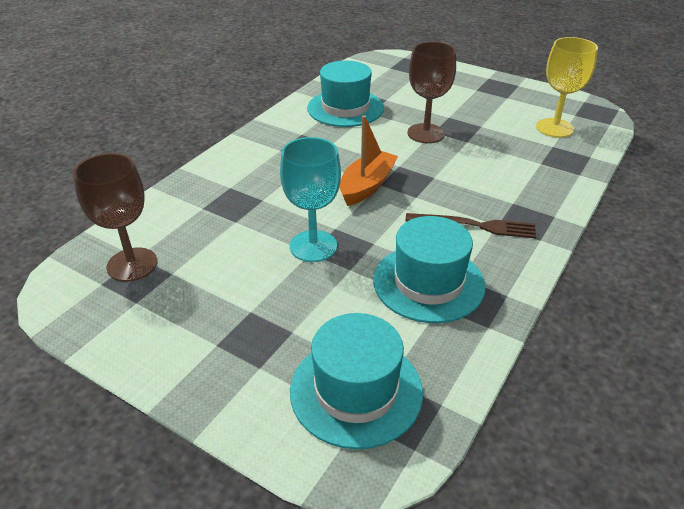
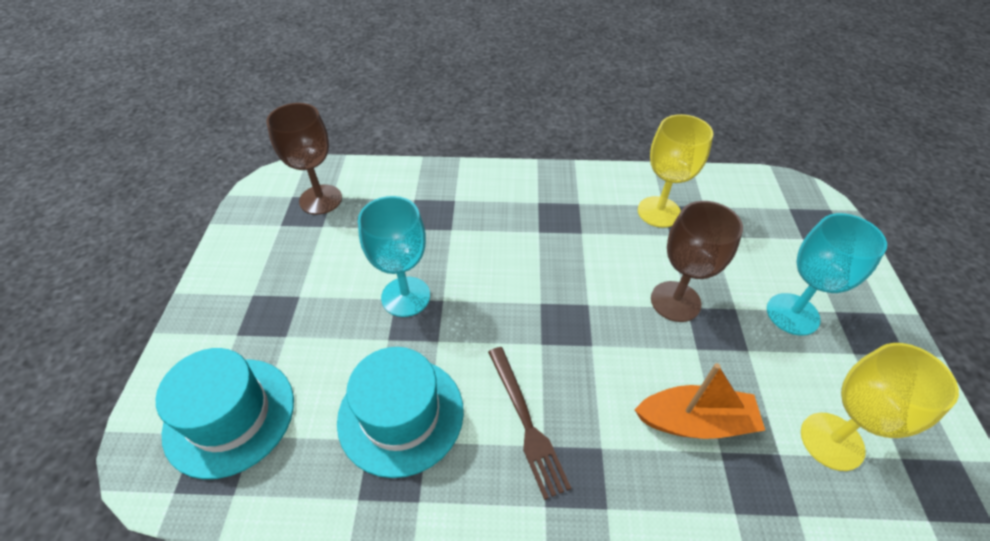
camera: 60 degrees right, 10 degrees up
turquoise hat [307,61,384,127] -> yellow goblet [638,114,713,228]
orange boat [340,115,398,206] -> orange boat moved to [635,363,765,439]
none -> turquoise goblet [767,213,887,336]

